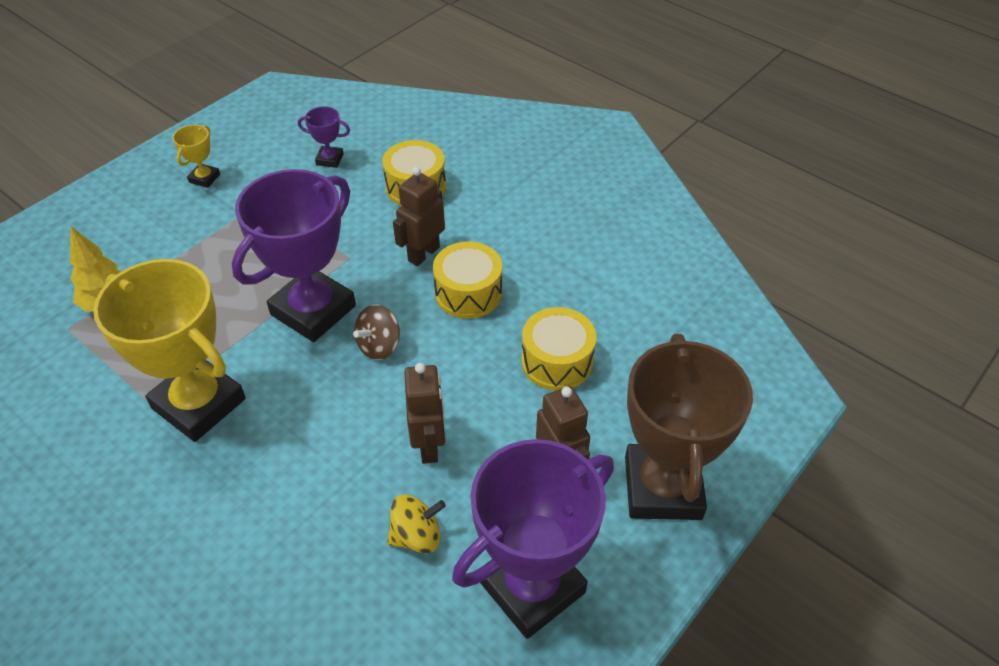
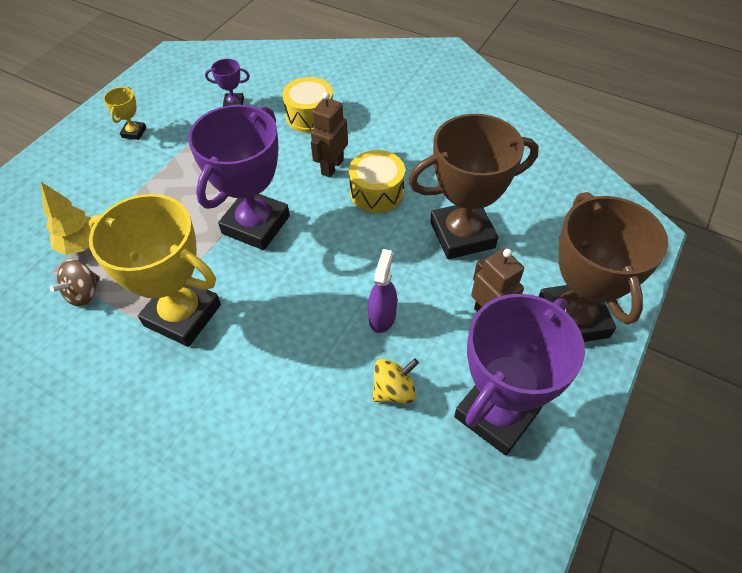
camera: 10 degrees left, 5 degrees up
brown spinning top [353,304,400,360] -> brown spinning top moved to [50,259,100,307]
brown robot [404,363,445,464] -> purple spray bottle [368,249,397,333]
yellow drum [521,307,596,391] -> brown trophy [408,114,539,259]

